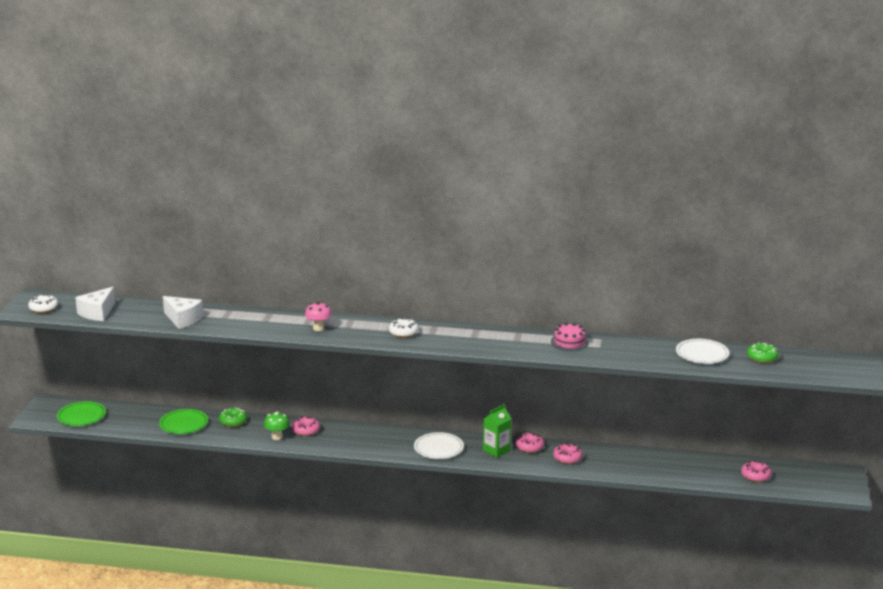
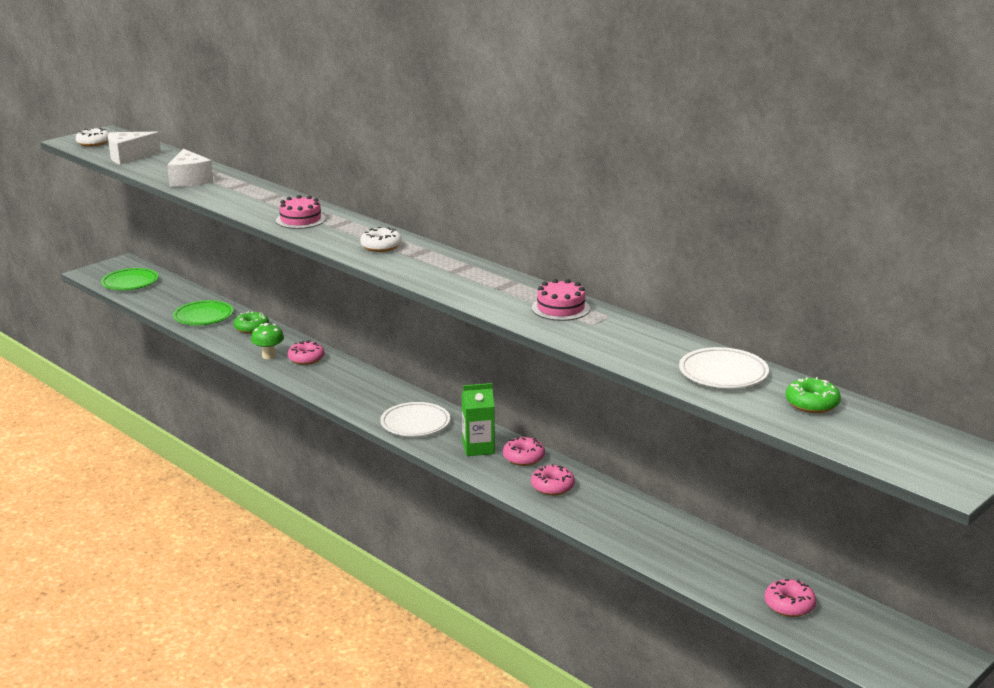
camera: 35 degrees right, 0 degrees up
pink mushroom [305,302,332,331] -> pink cake [276,195,326,229]

